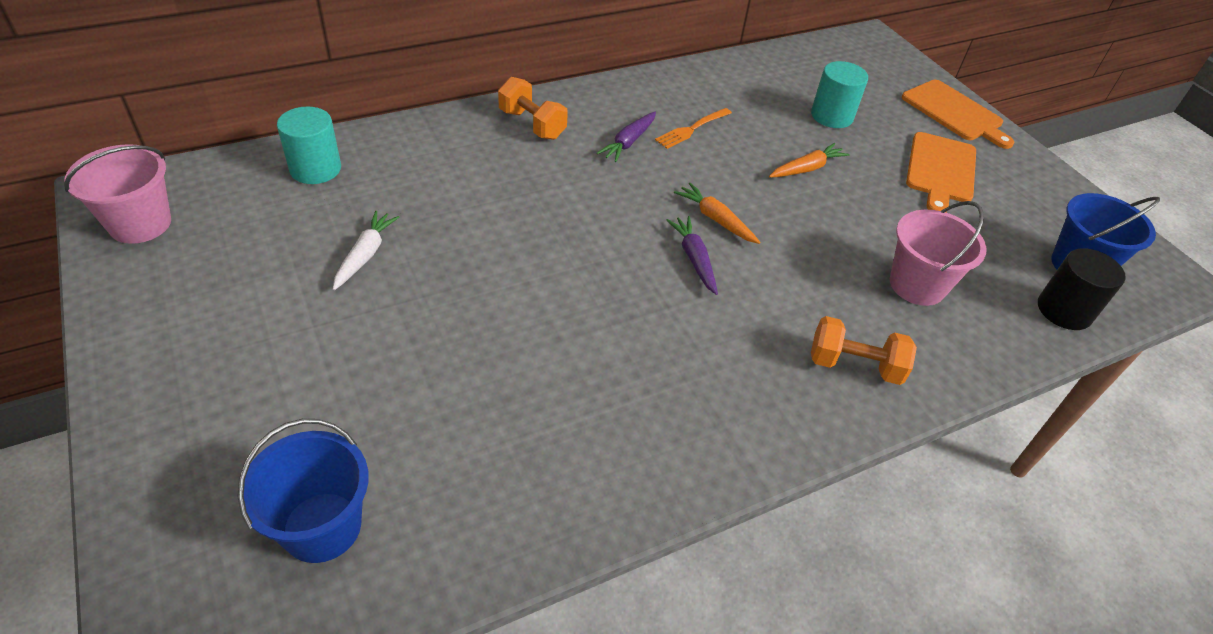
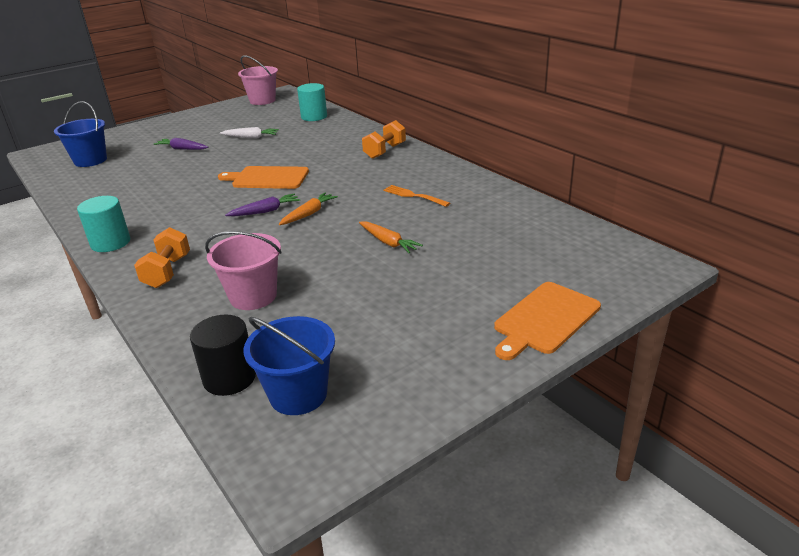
camera: 85 degrees right, 15 degrees down
purple carrot [597,112,656,162] -> purple carrot moved to [154,138,208,150]
turquoise cylinder [811,61,868,128] -> turquoise cylinder moved to [77,196,130,252]
orange cutting board [906,132,976,212] -> orange cutting board moved to [218,166,309,189]

